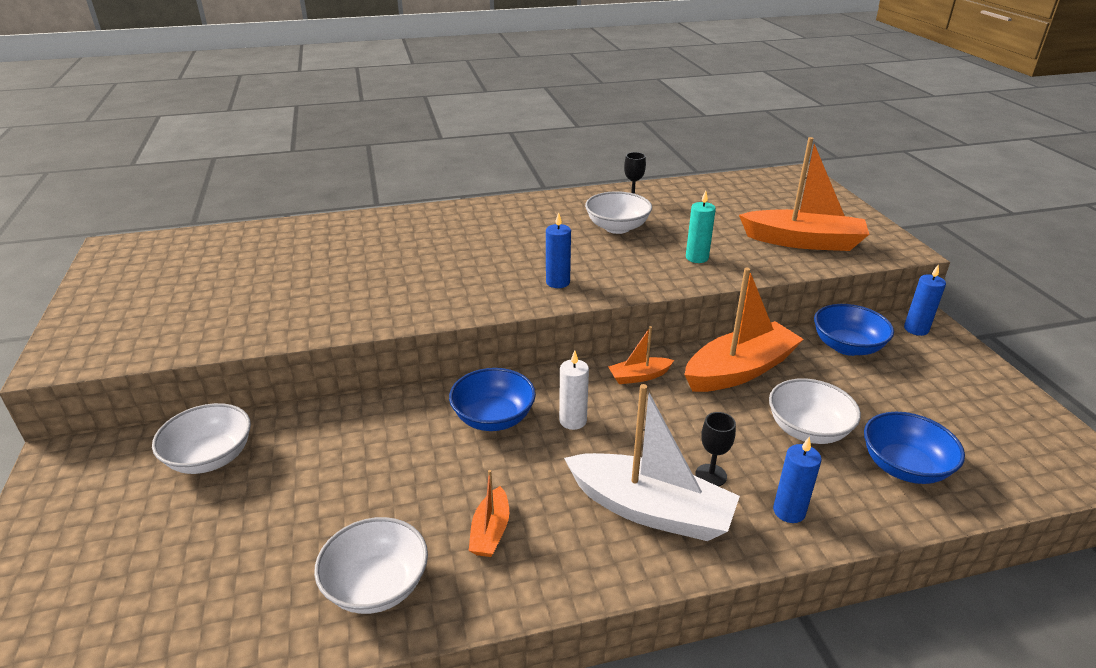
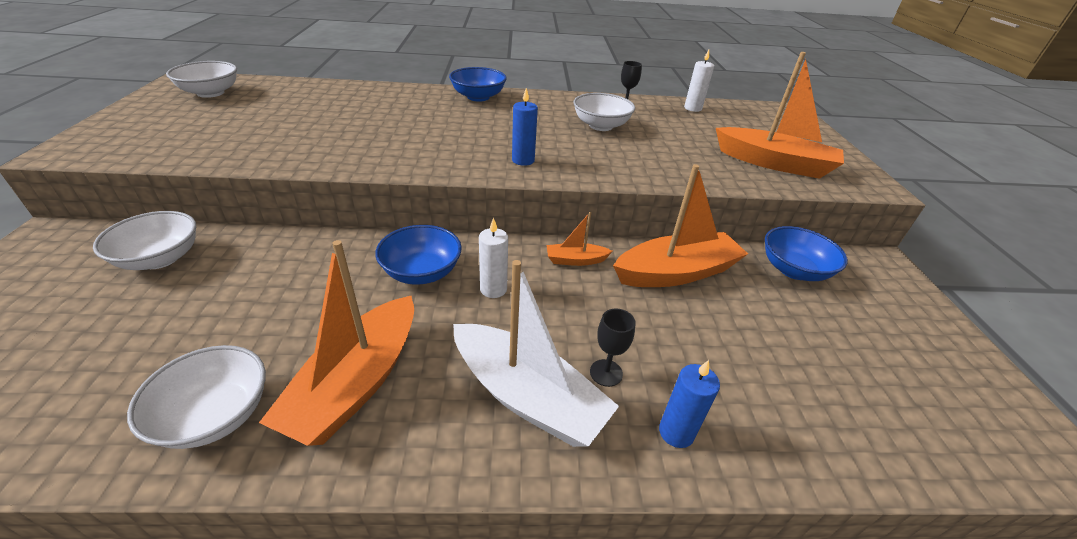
camera: 10 degrees right, 5 degrees up
orange boat [469,470,509,557] -> orange boat [259,240,414,446], size x2.08
turquoise candle [686,191,716,263] -> none
white bowl [769,378,861,444] -> white bowl moved to [166,61,237,98]
blue bowl [864,412,965,484] -> blue bowl moved to [449,67,507,102]
blue candle [904,264,946,336] -> none
none -> white candle [684,50,714,112]

